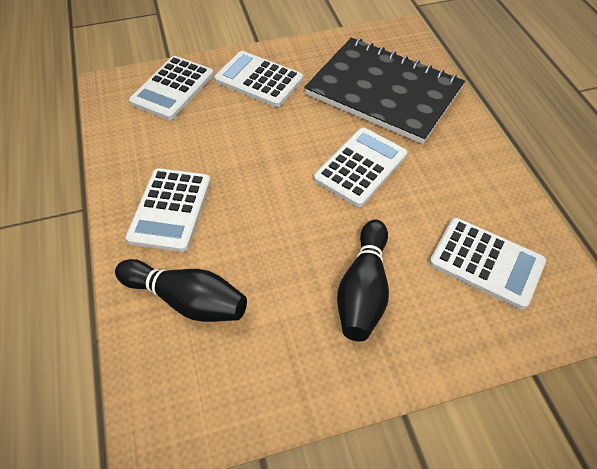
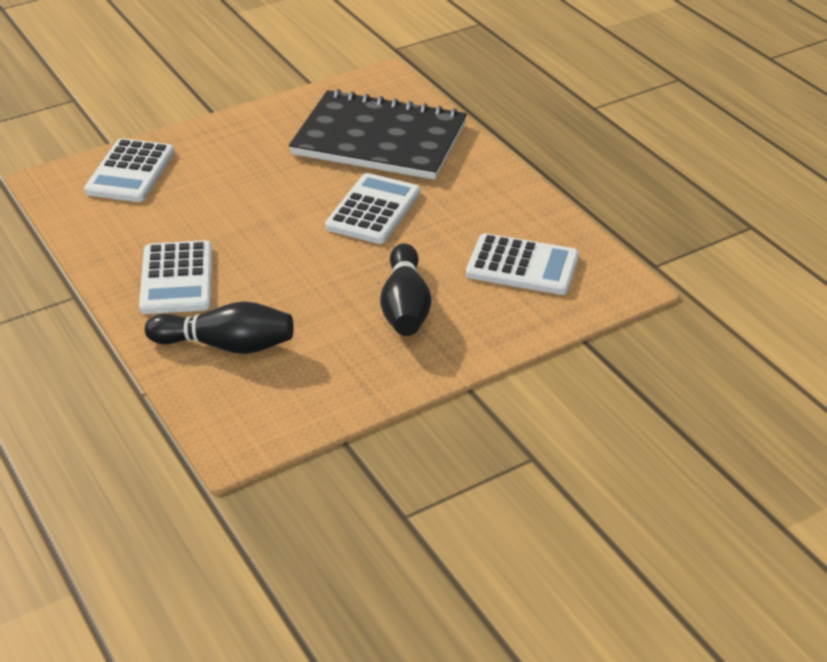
camera: 15 degrees left, 15 degrees down
white calculator [214,51,303,107] -> none

